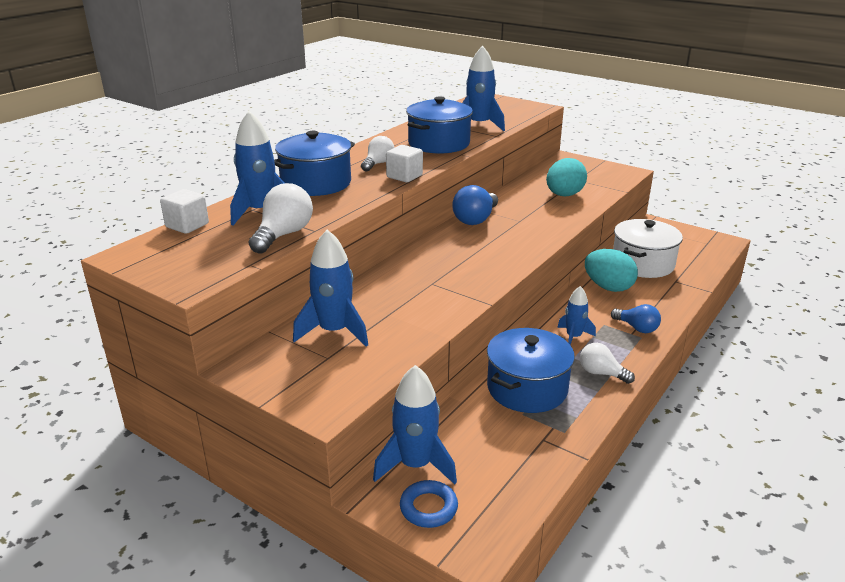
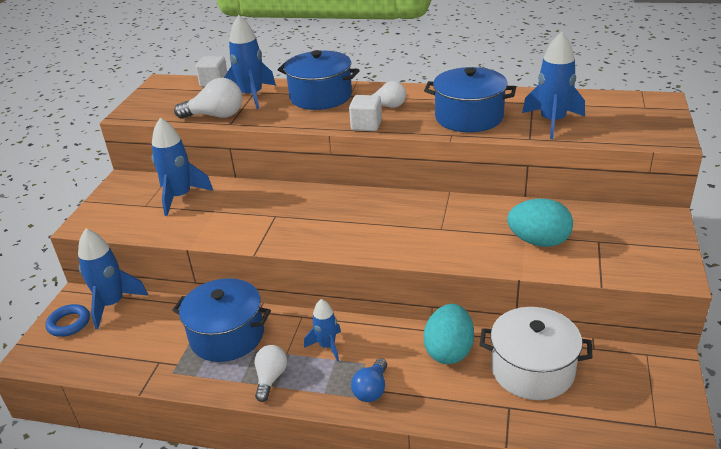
camera: 70 degrees right, 5 degrees up
blue light bulb [452,185,498,225] -> none

